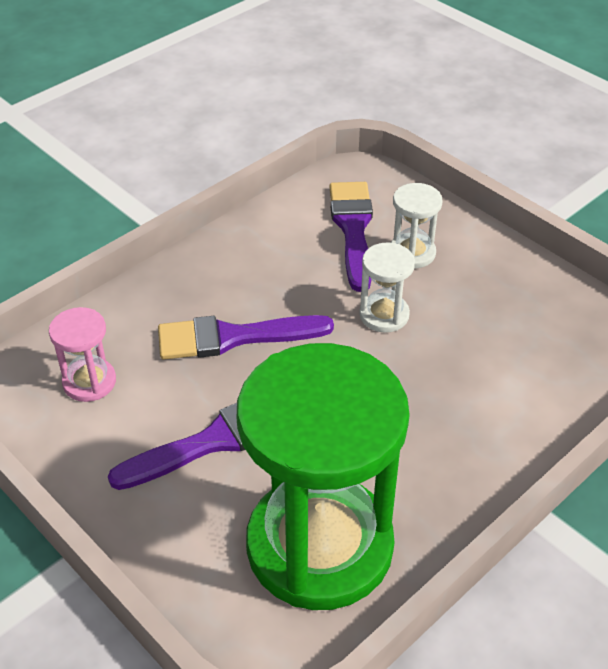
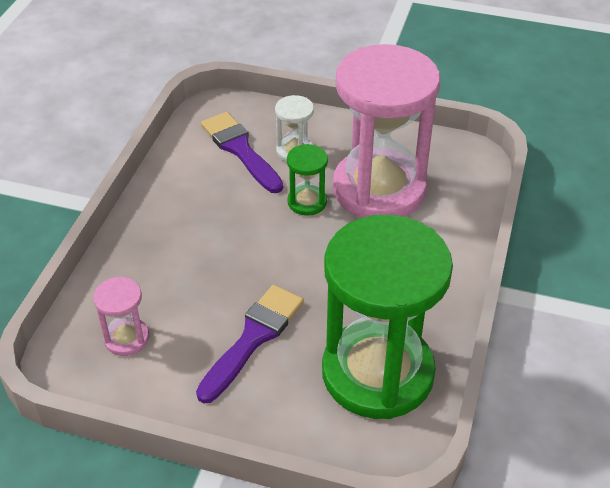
camera: 30 degrees left, 0 degrees up
purple brush [158,315,334,360] -> none
white hourglass [359,242,415,333] -> green hourglass [287,144,328,216]
none -> pink hourglass [333,44,440,218]

